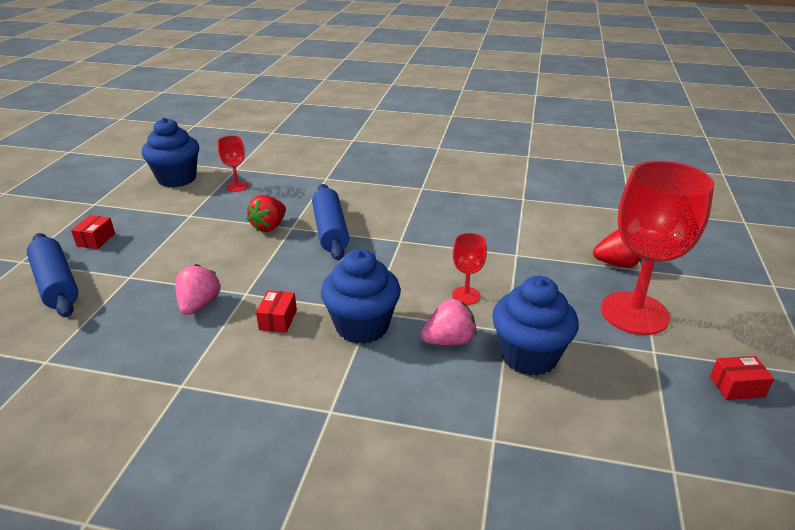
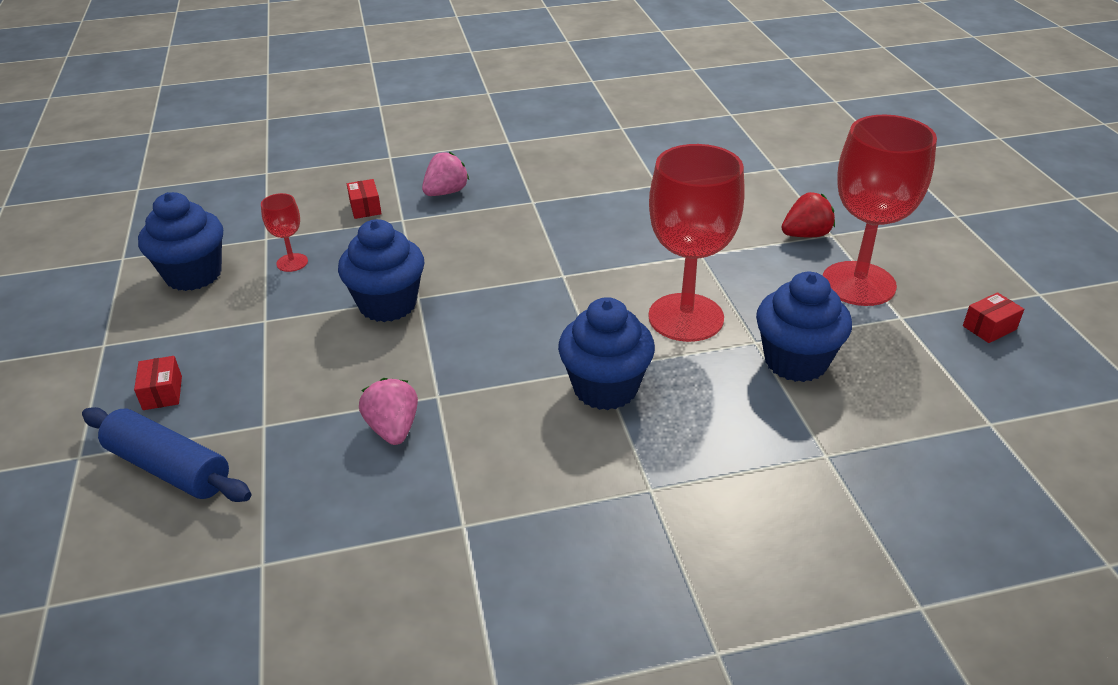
camera: 25 degrees left, 5 degrees up
red strawberry [247,195,286,232] -> blue cupcake [338,219,424,322]
red box [256,290,297,333] -> red box moved to [347,179,382,219]
blue rolling pin [312,184,349,260] -> none
pink strawberry [421,299,477,345] -> pink strawberry moved to [422,152,469,196]
red goblet [452,233,487,305] -> red goblet [648,144,745,342], size x2.23

